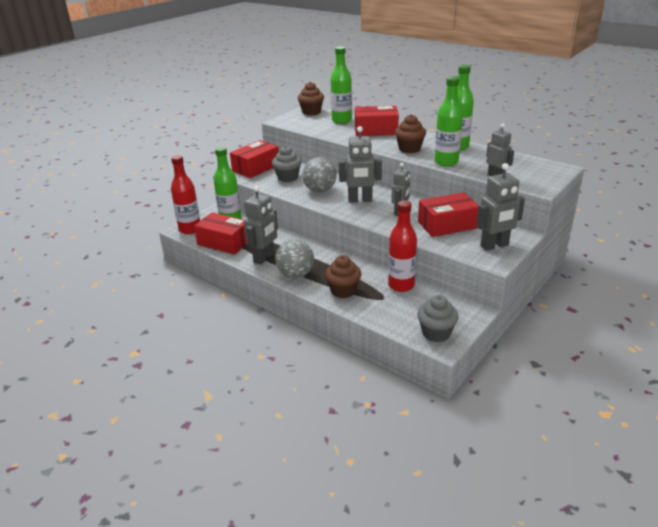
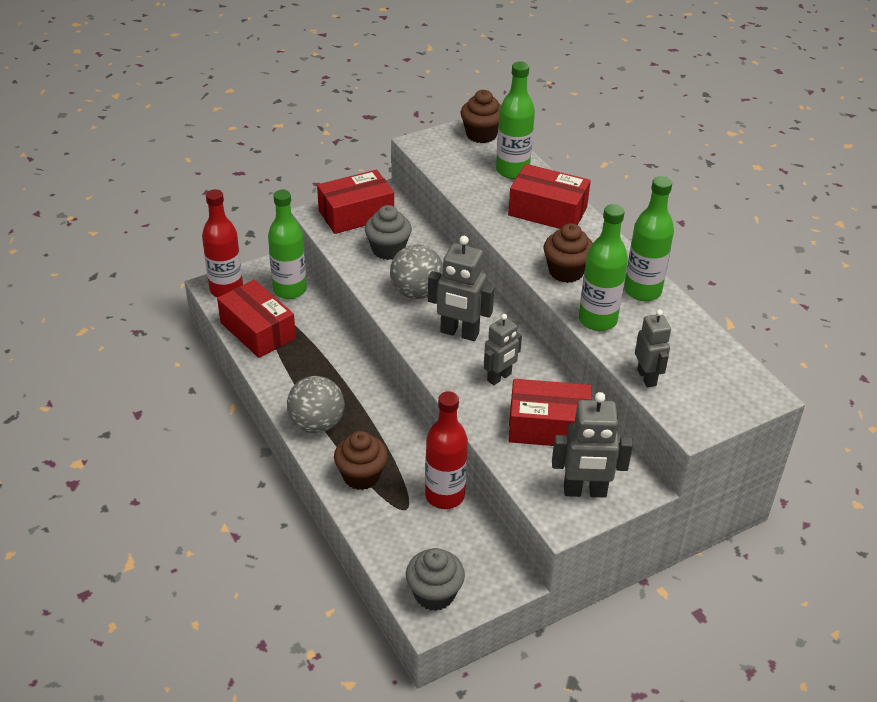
camera: 20 degrees right, 10 degrees up
grey robot [244,186,278,265] -> none

